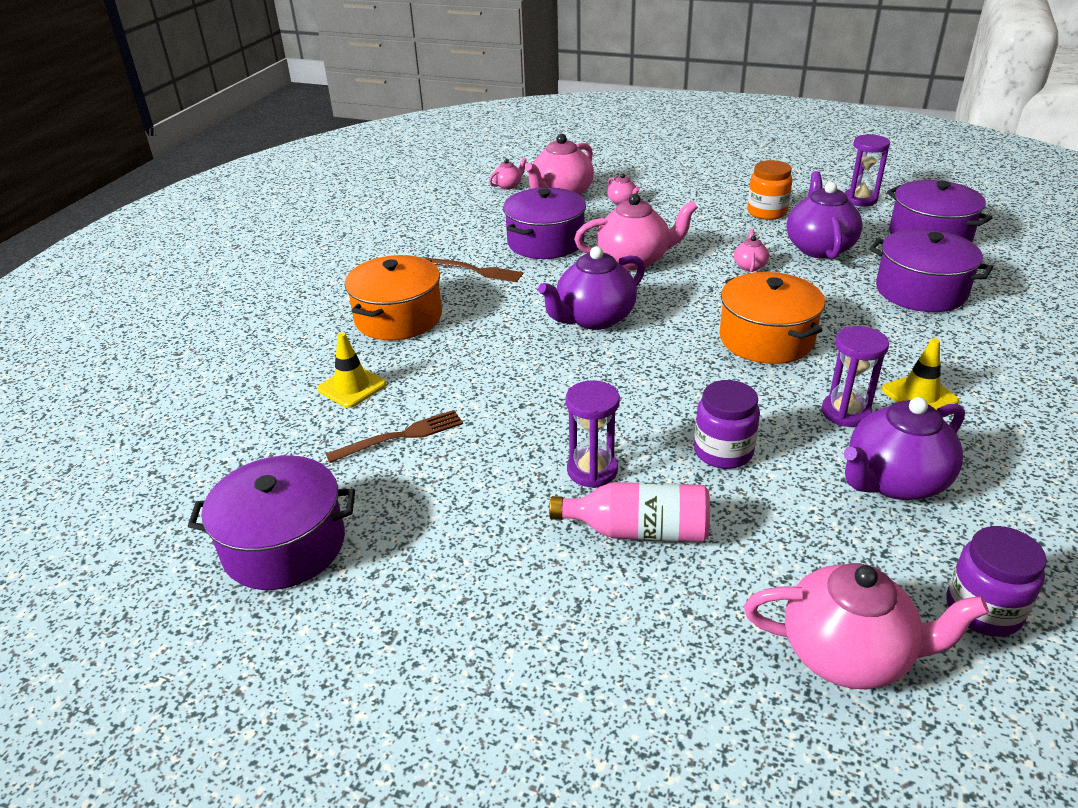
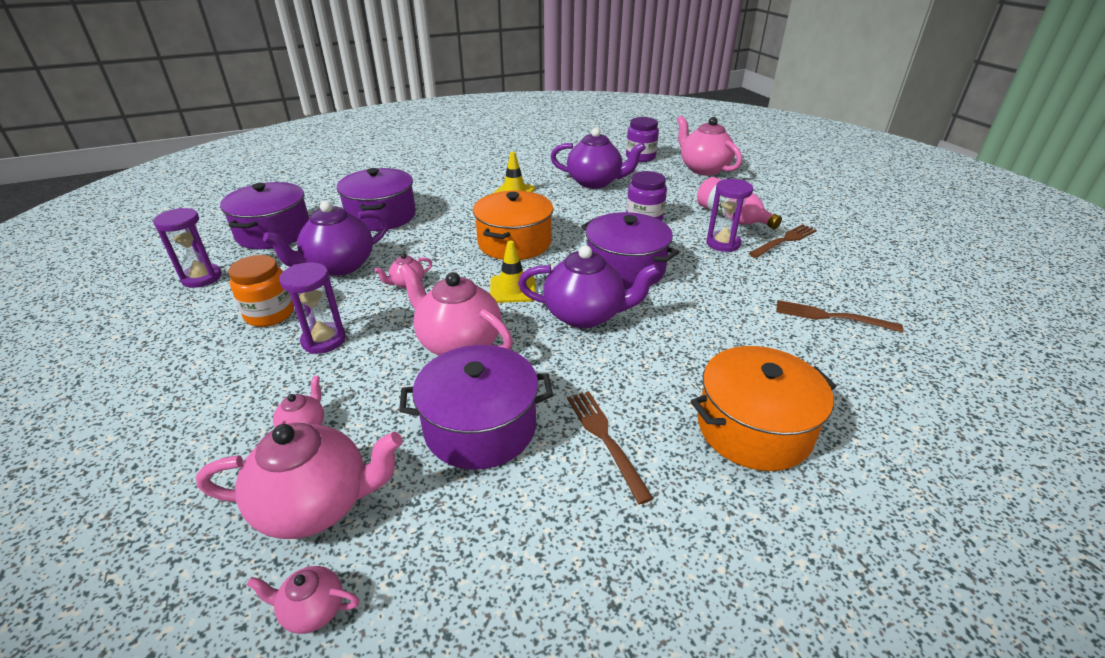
camera: 135 degrees left, 0 degrees up
purple pot [188,456,355,590] -> purple pot moved to [581,212,679,289]
yellow traffic cone [317,332,387,408] -> yellow traffic cone moved to [490,241,536,303]
purple hourglass [822,326,889,427] -> purple hourglass moved to [279,262,346,354]
none -> brown fork [748,224,817,258]

